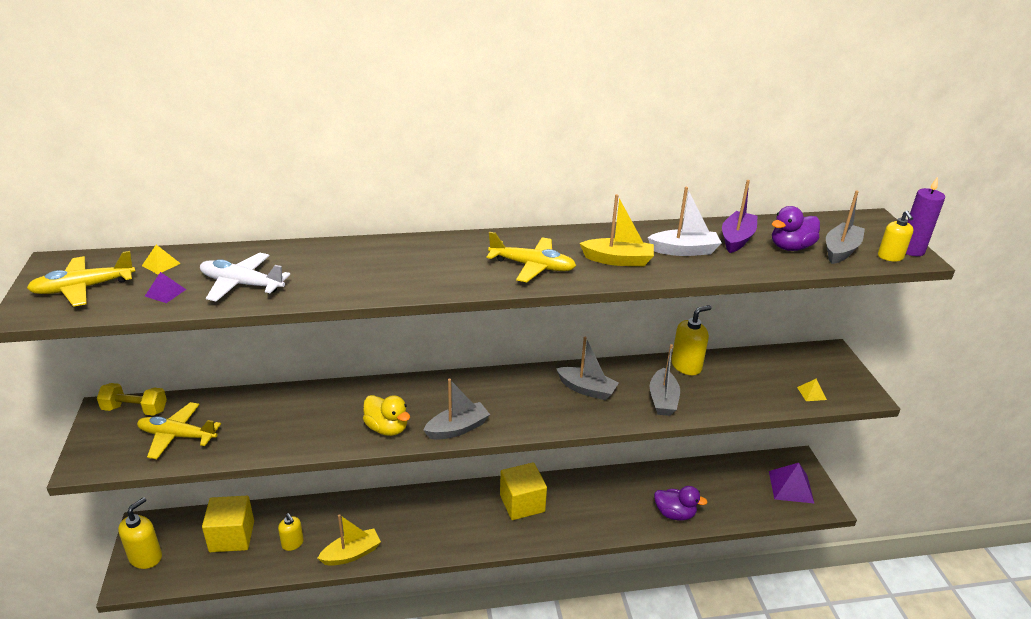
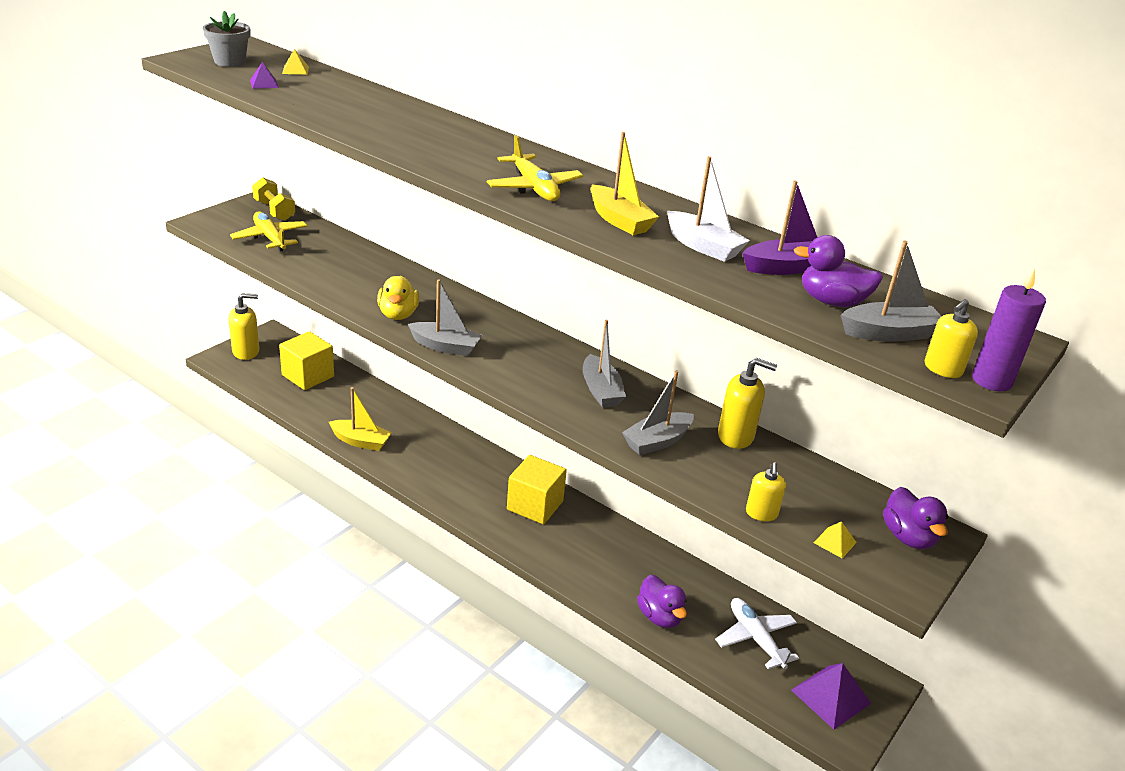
camera: 45 degrees right, 0 degrees up
yellow plane [27,251,135,307] -> grey flower pot [203,11,250,67]
white plane [200,253,290,302] -> white plane moved to [715,598,799,669]
yellow soap dispenser [278,513,304,551] -> yellow soap dispenser moved to [746,463,786,521]
none -> purple duck [883,487,948,549]

